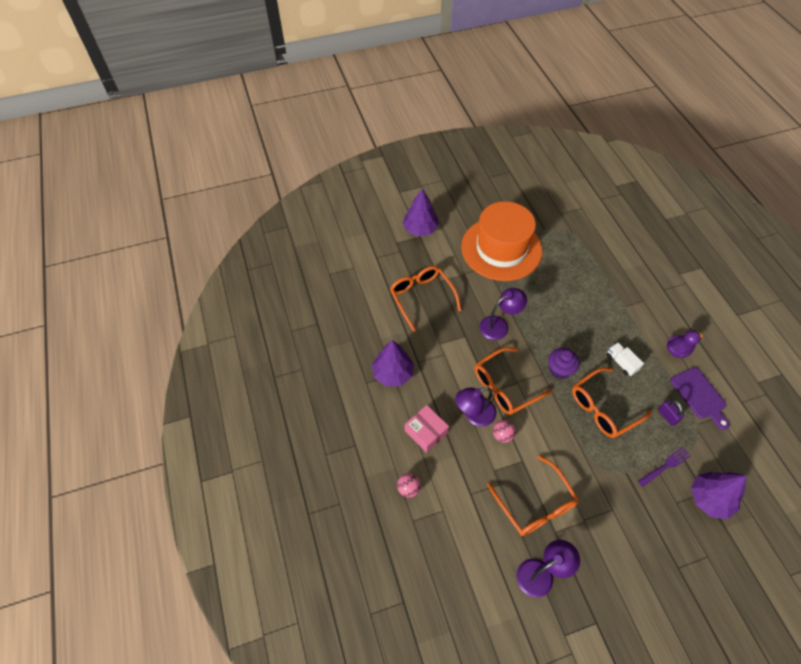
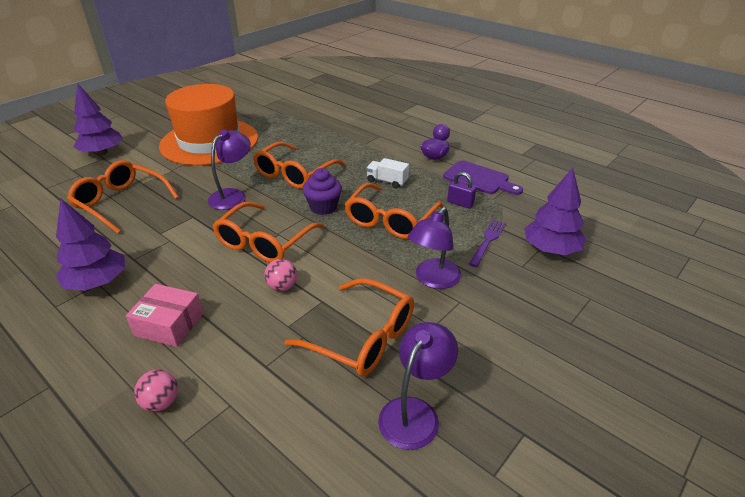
camera: 30 degrees left, 20 degrees down
purple lamp [455,387,497,427] -> purple lamp moved to [408,207,461,289]
none -> orange glasses [253,142,345,189]

